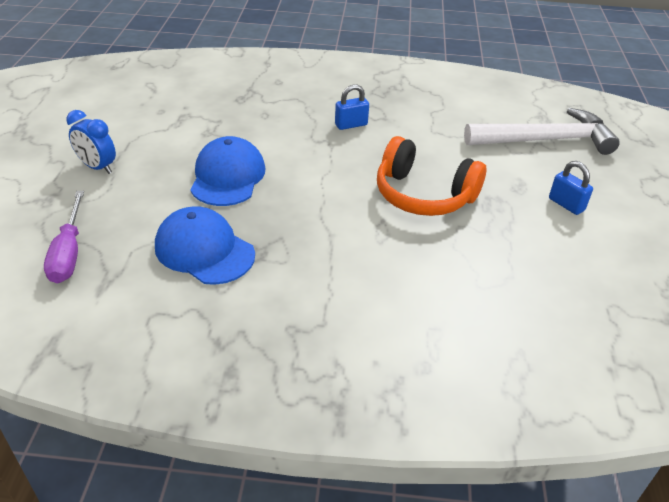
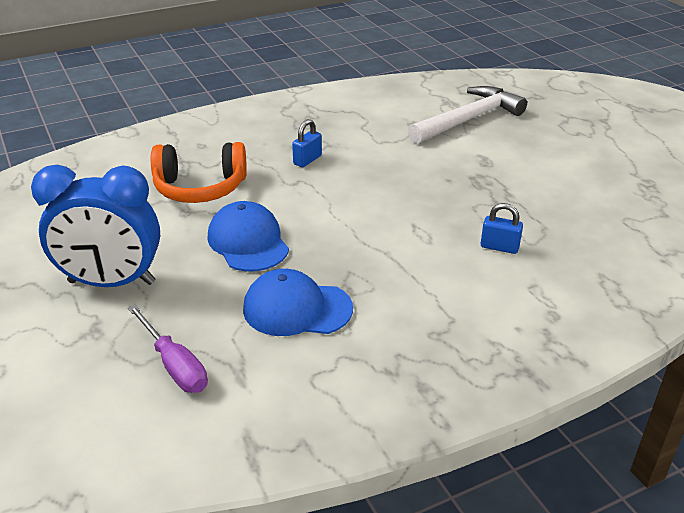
camera: 30 degrees left, 5 degrees down
blue clock [67,110,116,174] -> blue clock [31,165,160,287], size x2.00
orange headphones [377,136,486,216] -> orange headphones moved to [151,142,247,203]
blue padlock [549,161,593,215] -> blue padlock moved to [481,203,523,254]

